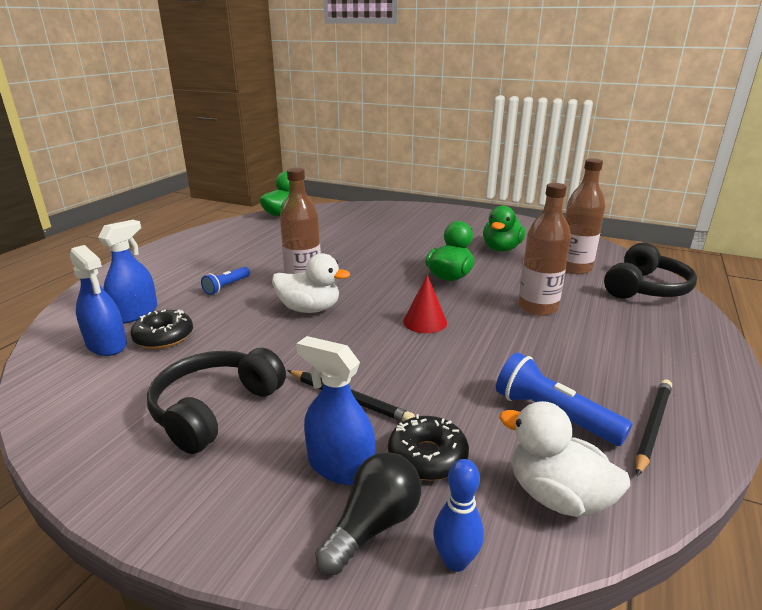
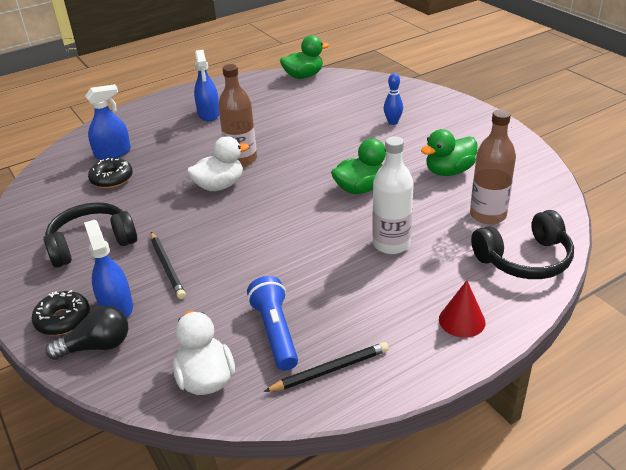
camera: 35 degrees right, 10 degrees up
blue spray bottle [70,245,127,356] -> blue spray bottle moved to [194,50,219,121]
blue flashlight [201,267,250,295] -> none
white duck [272,253,350,313] -> white duck turned 75 degrees counterclockwise [187,136,249,191]
black donut [388,414,469,481] -> black donut moved to [32,290,90,335]
red cone [403,275,447,333] -> red cone moved to [439,280,485,338]
blue bowling pin [433,459,484,572] -> blue bowling pin moved to [384,73,403,125]
brown bottle [518,183,571,316] -> white bottle [372,136,414,254]

